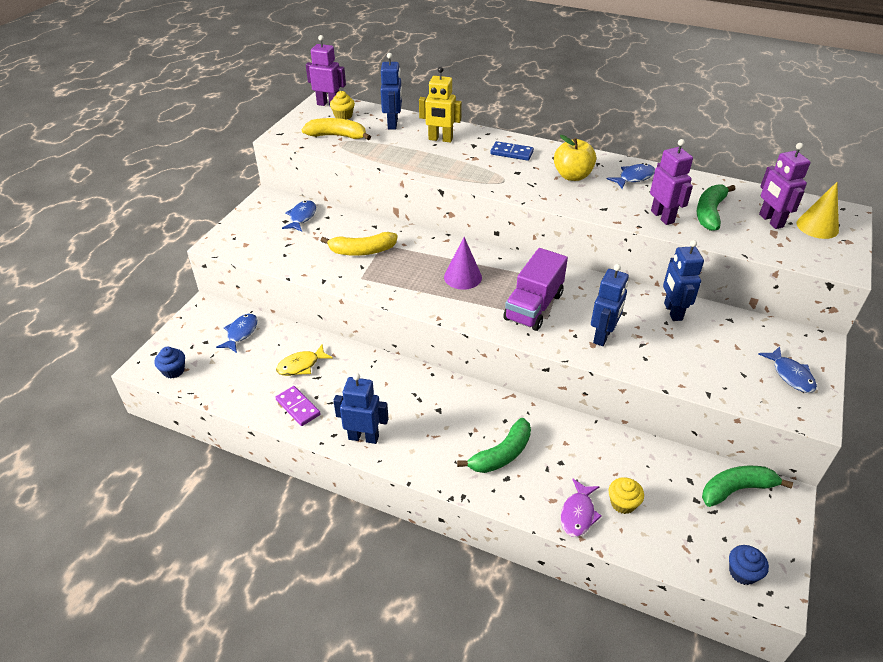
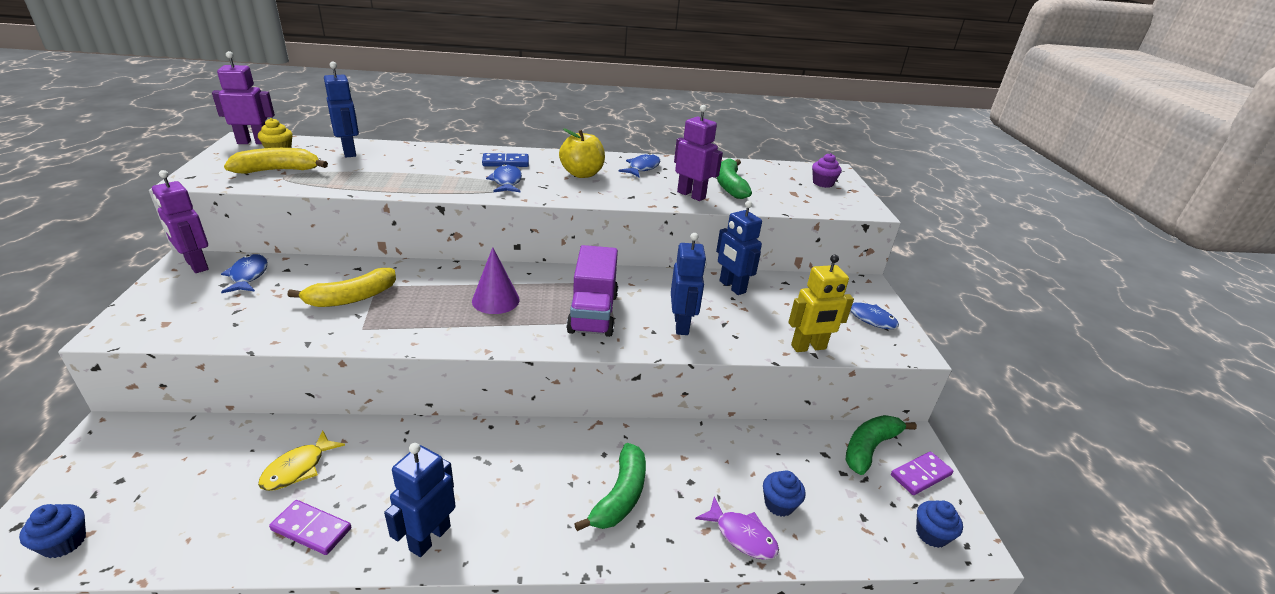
camera: 30 degrees left, 10 degrees down
blue fish [216,314,258,353] -> blue fish moved to [486,164,522,193]
blue robot [333,373,389,444] -> blue robot turned 45 degrees counterclockwise [384,443,456,557]
yellow robot [419,67,462,143] -> yellow robot moved to [788,254,854,352]
purple fish [560,479,602,537] -> purple fish turned 45 degrees counterclockwise [695,497,779,560]
yellow cupcake [609,477,644,514] -> blue cupcake [763,470,806,517]
purple robot [759,143,811,229] -> purple robot moved to [152,170,209,273]
yellow cone [797,182,839,239] -> purple cupcake [812,153,842,188]
none -> purple domino [891,451,953,495]

